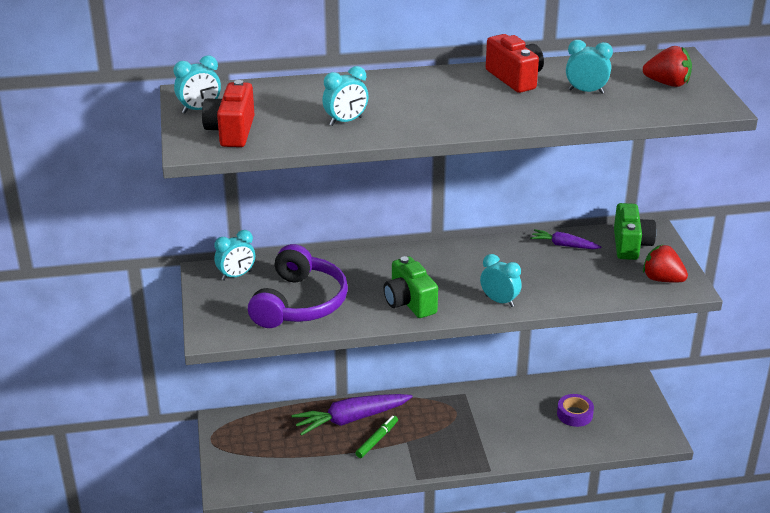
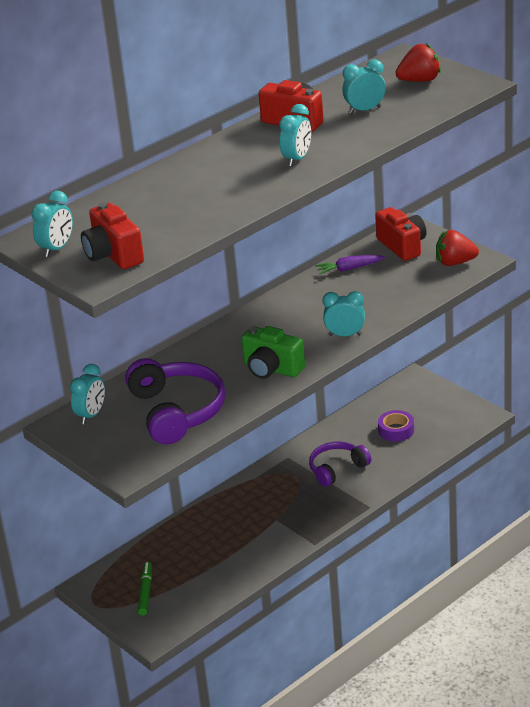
camera: 30 degrees left, 0 degrees up
purple carrot [292,394,412,436] -> none
turquoise clock [322,66,369,126] -> turquoise clock moved to [279,104,311,167]
green marker [356,416,398,458] -> green marker moved to [138,562,152,616]
green camera [614,203,656,260] -> red camera [375,207,427,261]
none -> purple headphones [309,441,371,487]

